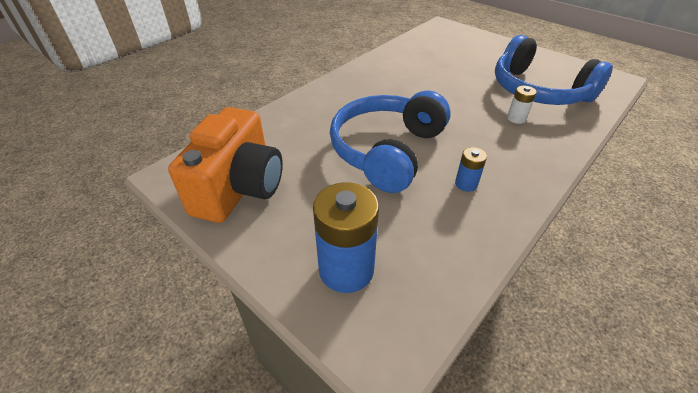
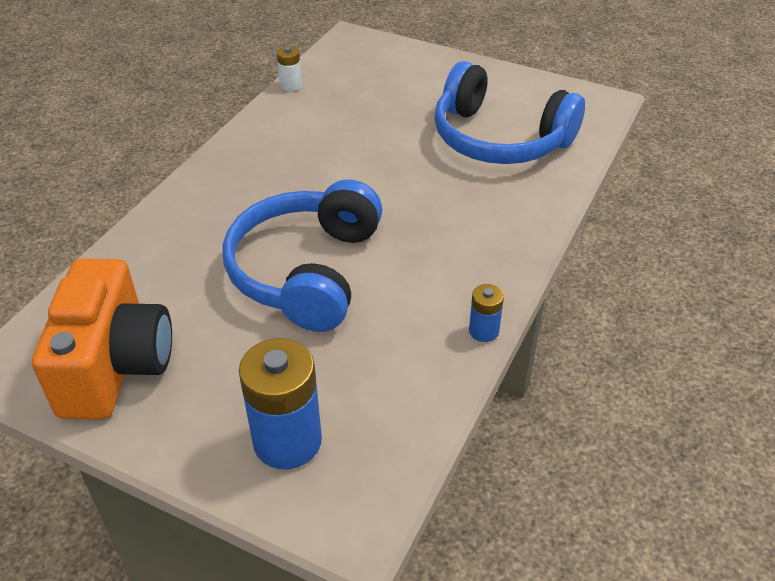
camera: 15 degrees left, 0 degrees up
blue battery [455,147,487,192] -> blue battery moved to [469,284,504,342]
white battery [507,86,537,124] -> white battery moved to [276,46,302,91]

